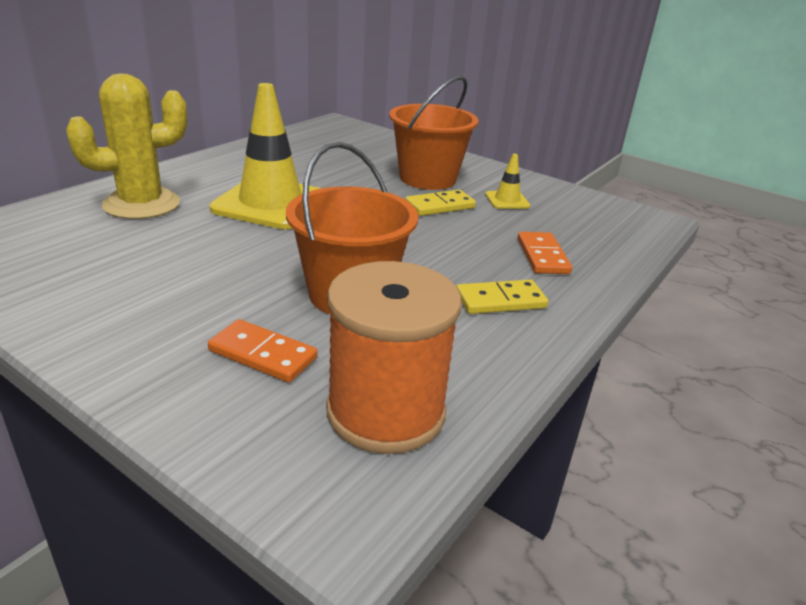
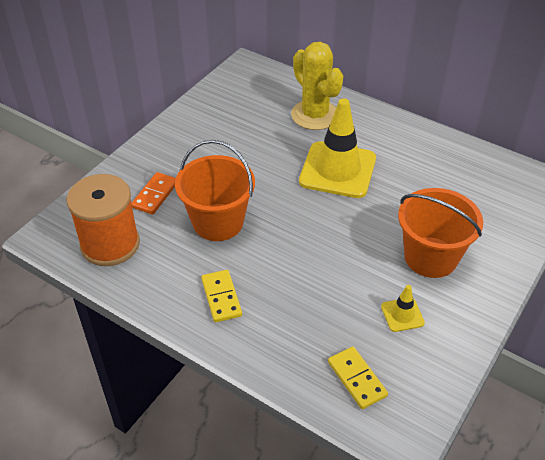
camera: 90 degrees right, 15 degrees up
yellow domino [405,190,476,216] -> yellow domino moved to [328,346,388,409]
orange domino [518,232,572,274] -> none

